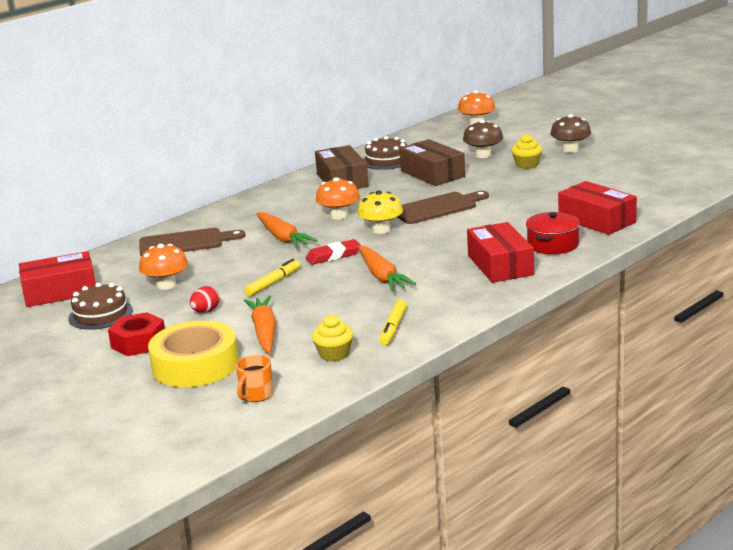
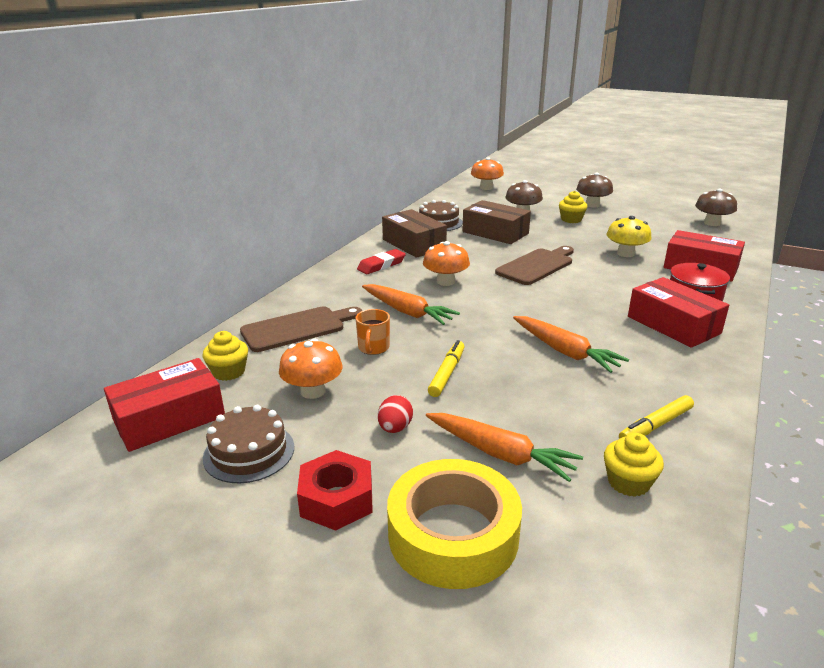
camera: 20 degrees left, 5 degrees up
orange mug [236,354,273,402] -> orange mug moved to [355,309,390,355]
orange carrot [244,296,276,353] -> orange carrot turned 150 degrees clockwise [426,413,583,482]
red eraser [306,239,361,265] -> red eraser moved to [357,249,406,274]
yellow mushroom [357,190,403,234] -> yellow mushroom moved to [607,216,652,257]
yellow marker [379,300,407,345] -> yellow marker turned 60 degrees clockwise [619,395,694,439]
none -> yellow cupcake [202,331,248,381]
none -> brown mushroom [695,189,737,226]

